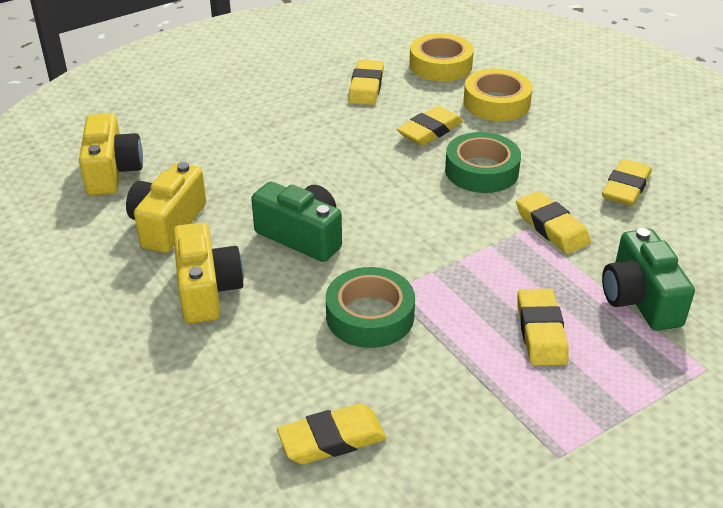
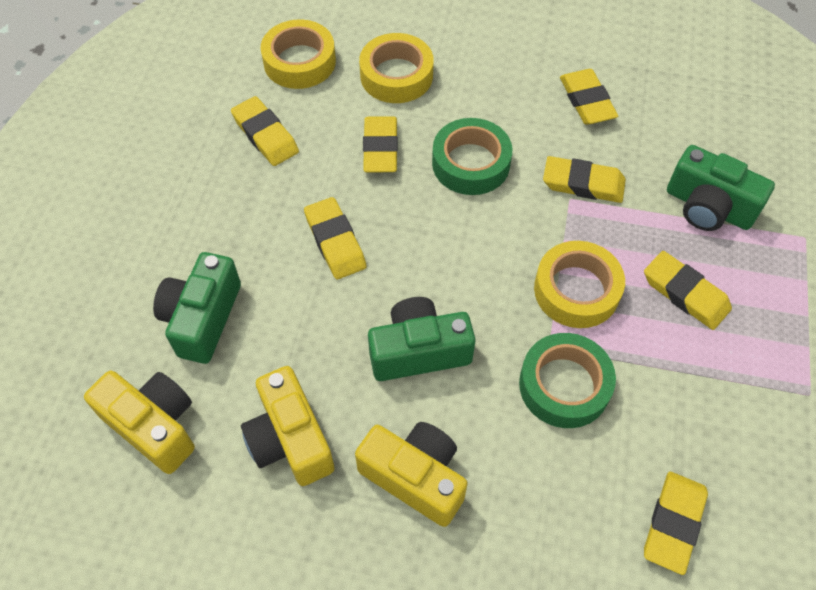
camera: 45 degrees left, 20 degrees up
none -> green camera [153,252,241,364]
none -> yellow eraser [304,197,367,279]
none -> yellow tape [534,241,625,328]

